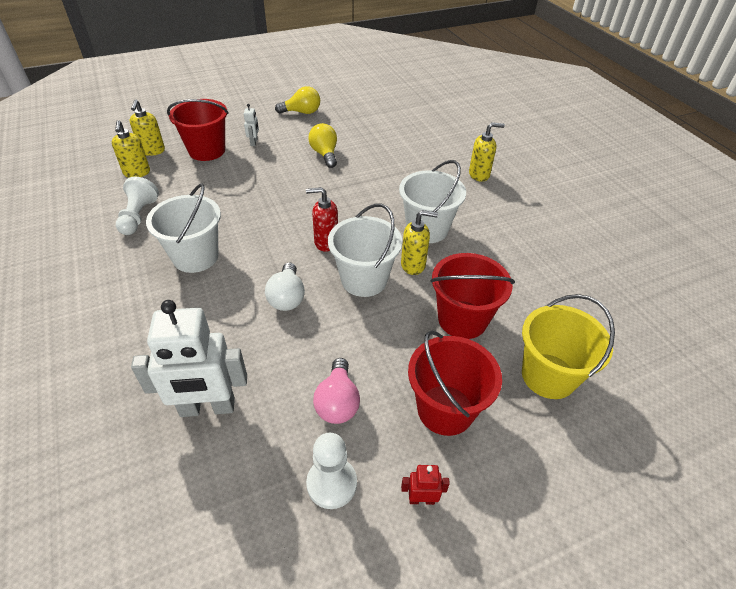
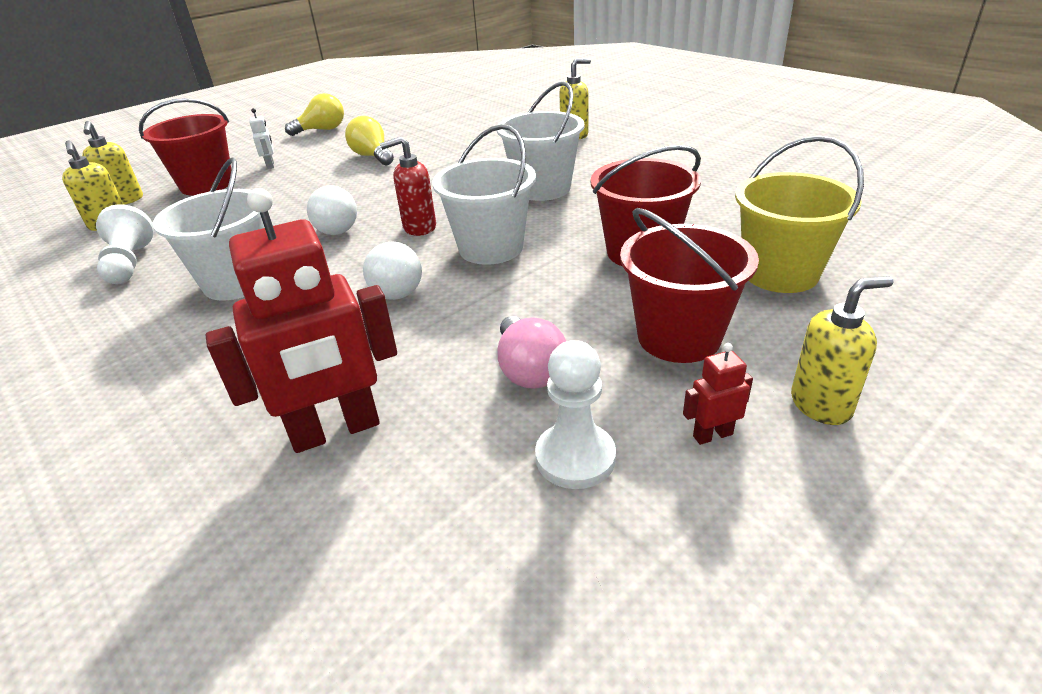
camera: 15 degrees left, 10 degrees down
white robot [131,300,247,417] -> red robot [206,188,397,453]
yellow soap dispenser [401,210,438,275] -> yellow soap dispenser moved to [791,276,894,425]
none -> white light bulb [307,185,357,235]

